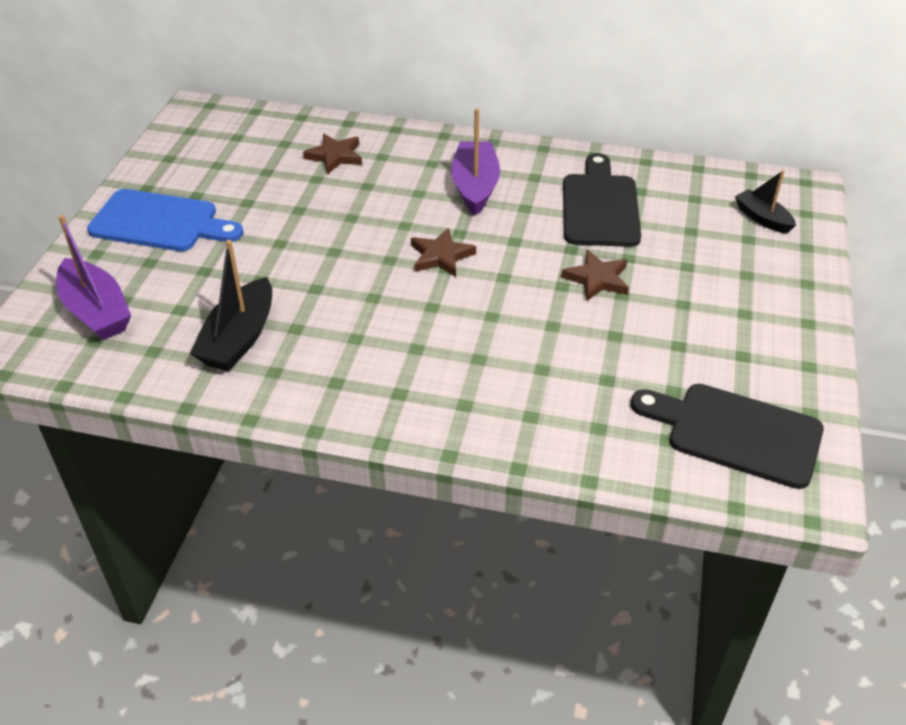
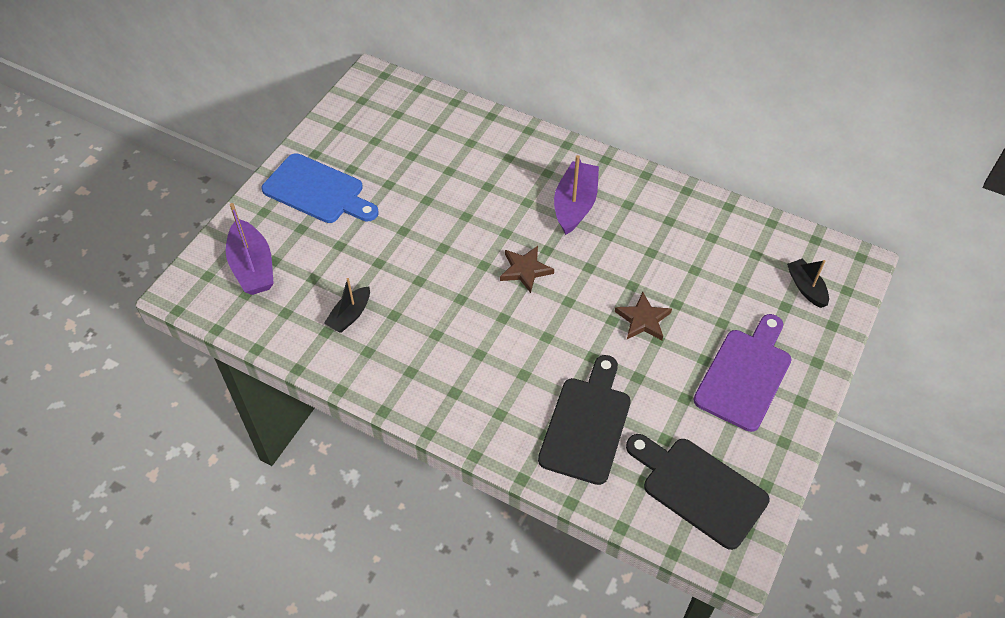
camera: 15 degrees right, 10 degrees up
black boat [190,240,272,371] -> black boat [324,278,370,333], size x0.62
brown star [303,134,362,174] -> none
black cutting board [563,153,641,247] -> black cutting board moved to [538,355,631,485]
none -> purple cutting board [693,314,792,432]

